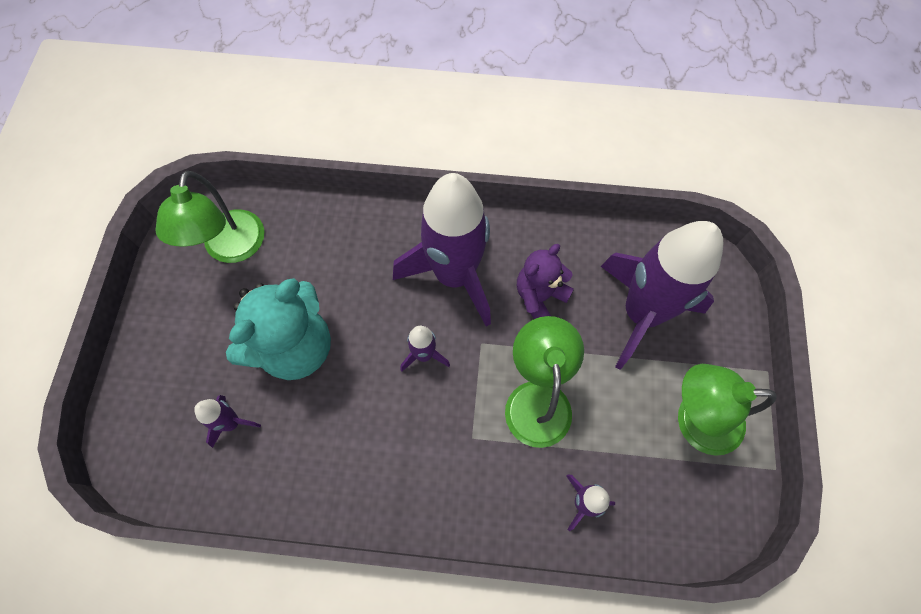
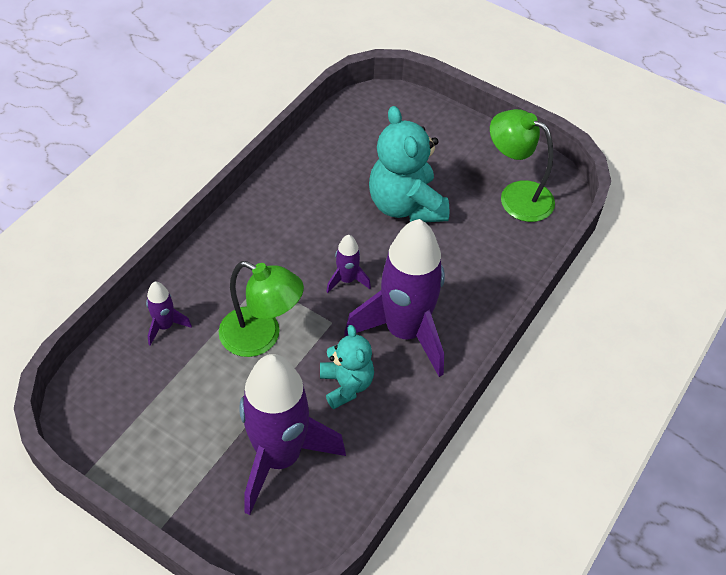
camera: 115 degrees right, 15 degrees down
purple rocket [194,395,261,448] -> none
purple teddy bear [517,244,574,319] -> turquoise teddy bear [320,325,374,409]
green lamp [678,364,777,456] -> none

